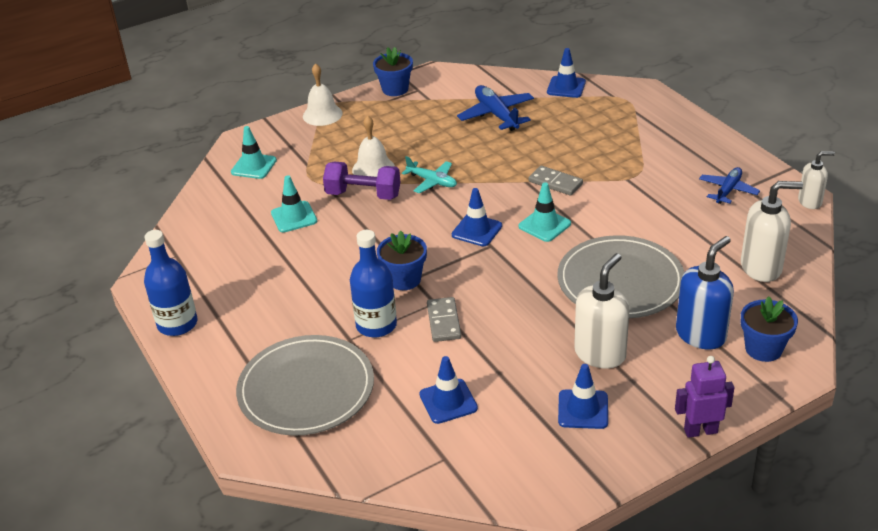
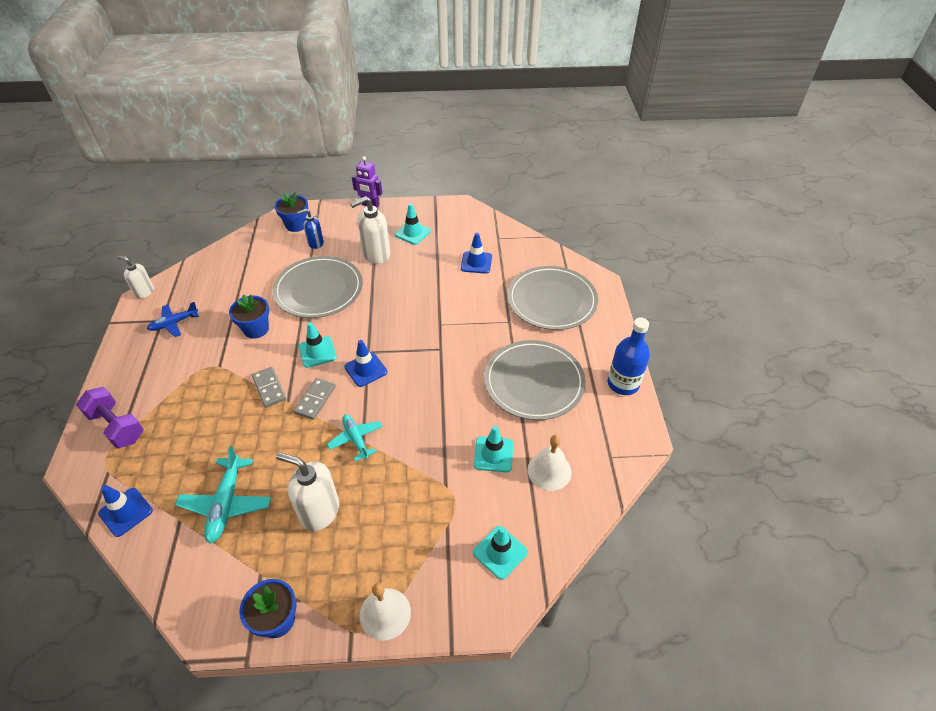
camera: 155 degrees left, 10 degrees up
purple dumbbell [323,161,400,200] -> purple dumbbell moved to [76,387,144,449]
blue bottle [350,230,397,337] -> none
white bell [352,116,395,177] -> white bell moved to [528,435,572,491]
blue flower pot [377,231,427,290] -> blue flower pot moved to [229,294,269,339]
grey domino [427,297,461,342] -> grey domino moved to [294,378,336,420]
blue plane [457,85,534,131] -> turquoise plane [175,445,271,544]
blue traffic cone [558,364,608,429] -> turquoise traffic cone [395,203,431,245]
blue soap dispenser [676,236,734,349] -> blue soap dispenser [297,209,324,249], size x0.61
white soap dispenser [741,181,803,282] -> white soap dispenser moved to [276,452,339,531]
none -> grey plate [484,340,586,420]

